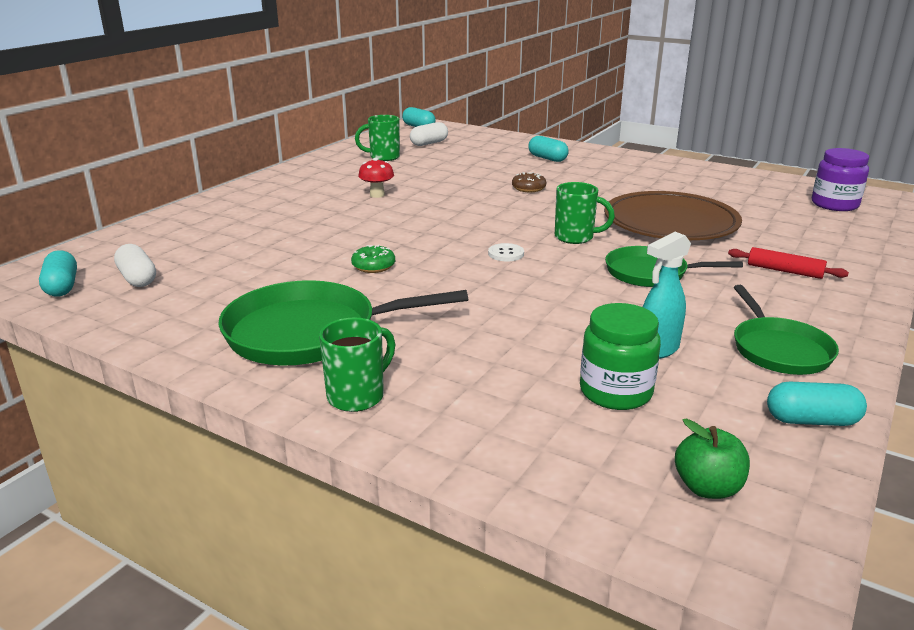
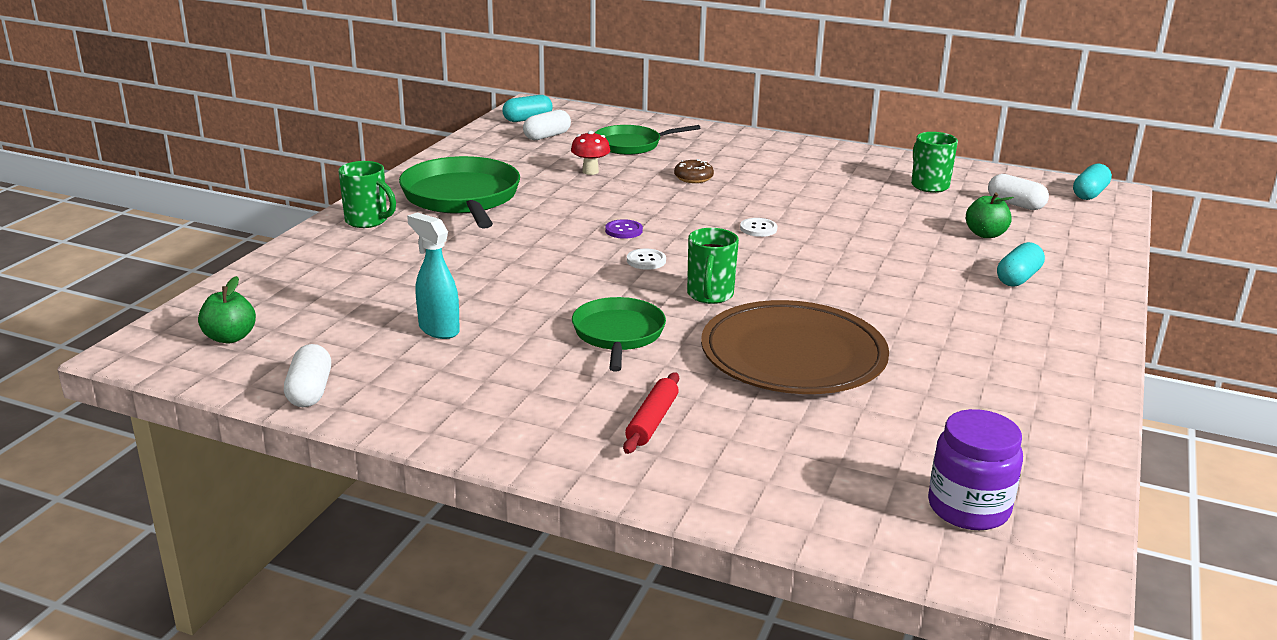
camera: 80 degrees right, 0 degrees up
green donut [351,245,395,273] -> none
red mushroom [358,158,394,198] -> red mushroom moved to [571,131,610,175]
brown donut [512,172,546,192] -> brown donut moved to [674,159,714,183]
green jar [580,303,661,410] -> none
green pan [734,285,839,375] -> green pan moved to [595,125,701,155]
turquoise capsule [767,381,867,426] -> white capsule [284,344,331,407]
none -> purple button [605,219,643,239]
none -> white button [740,218,777,237]
none -> green apple [966,193,1014,238]

